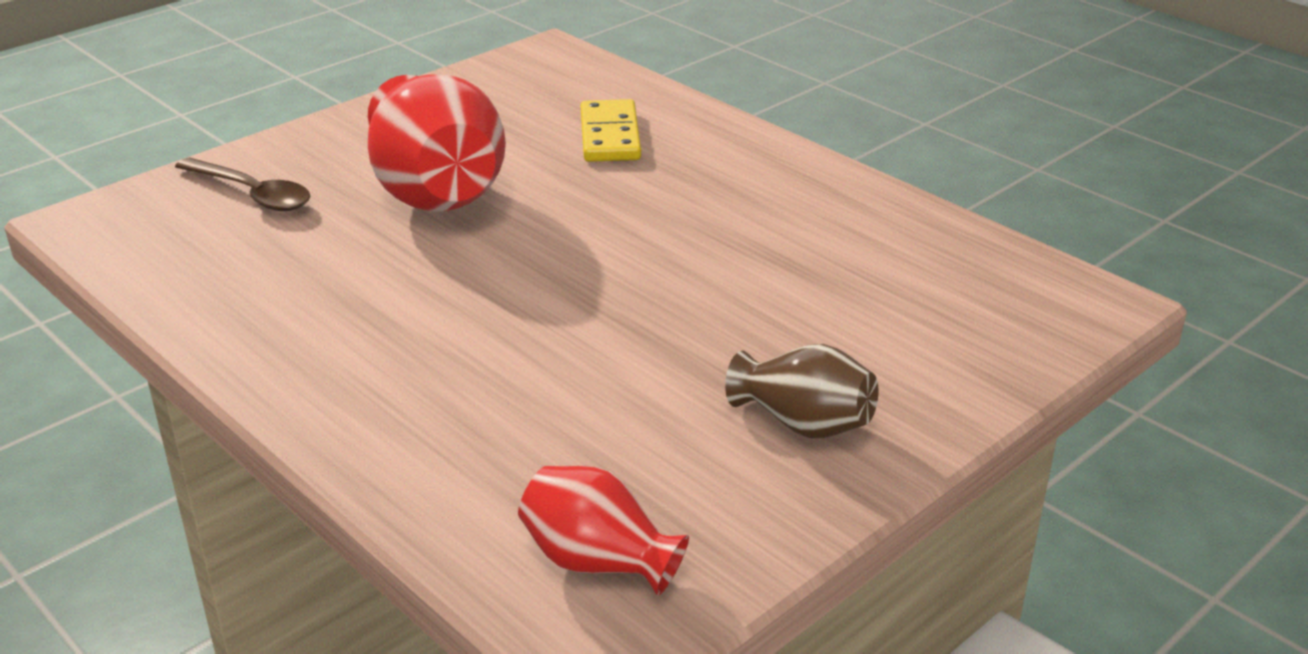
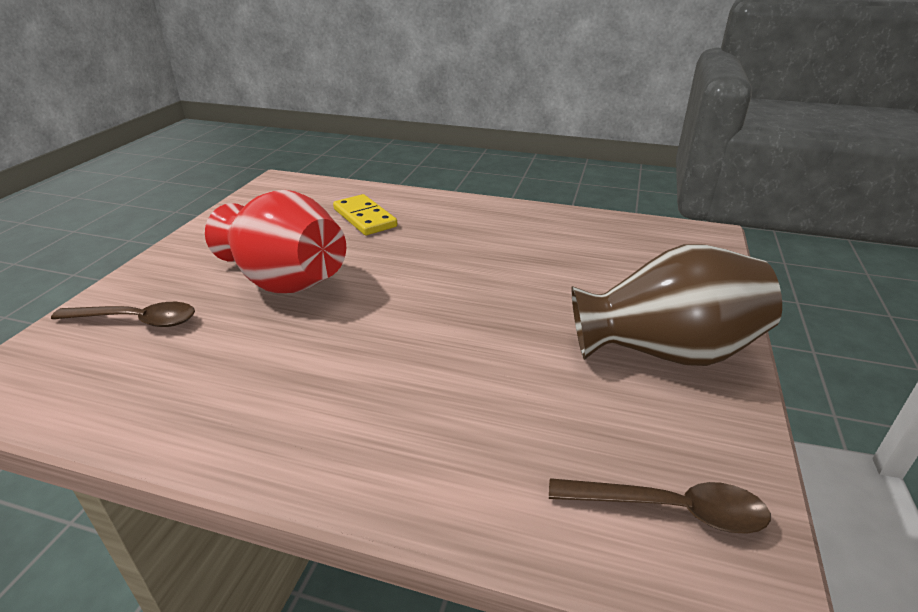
camera: 30 degrees left, 0 degrees up
red vase [518,466,689,596] -> brown spoon [549,478,771,534]
brown vase [725,344,878,438] -> brown vase [571,244,782,366], size x1.82

